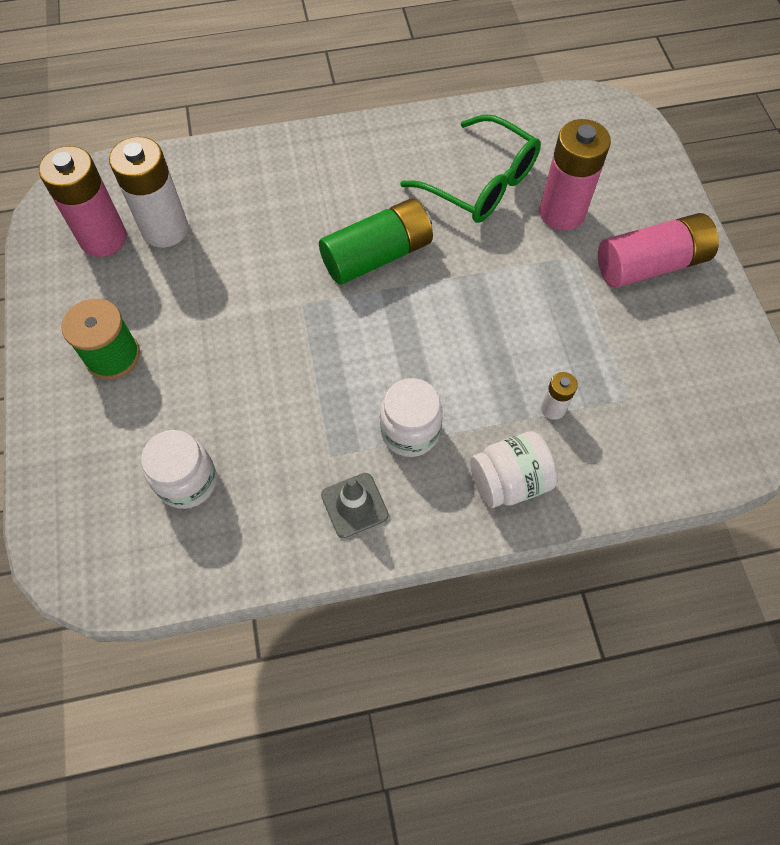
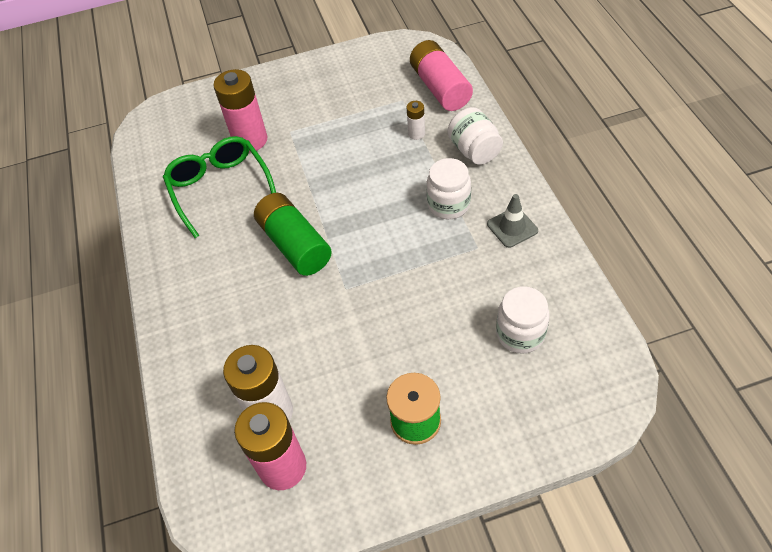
camera: 90 degrees left, 10 degrees down
green glasses [400,114,541,223] -> green glasses turned 60 degrees counterclockwise [163,136,276,238]
pink battery [598,213,719,288] -> pink battery moved to [410,40,473,111]

